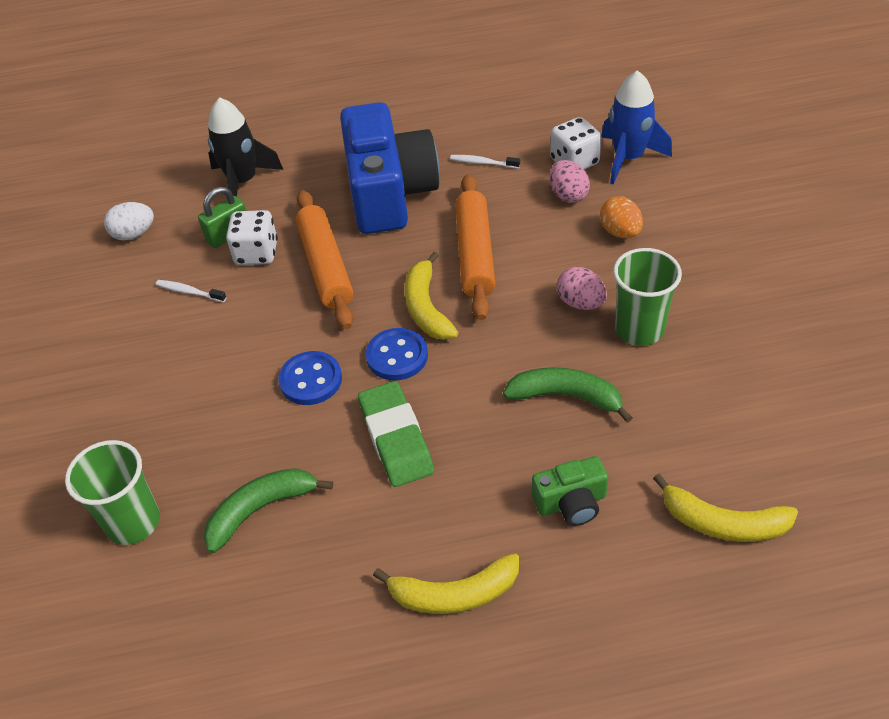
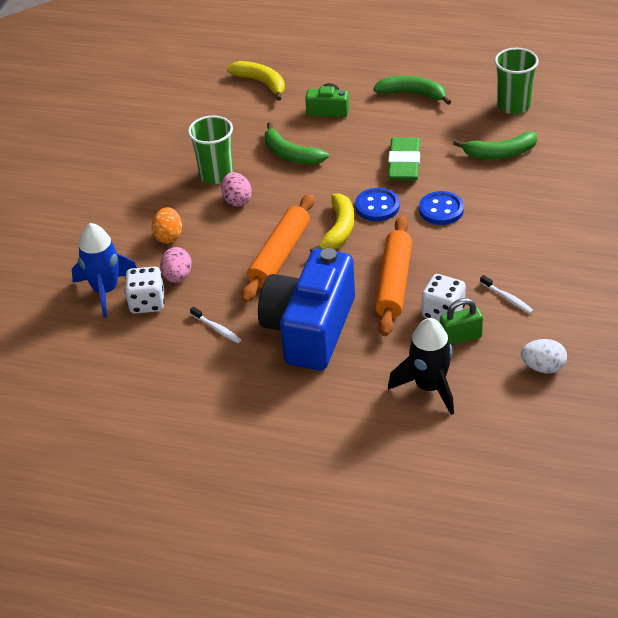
camera: 155 degrees left, 5 degrees down
green cup [65,440,160,545] -> green cup moved to [495,48,539,114]
yellow banana [373,553,519,614] -> green banana [373,76,451,105]

